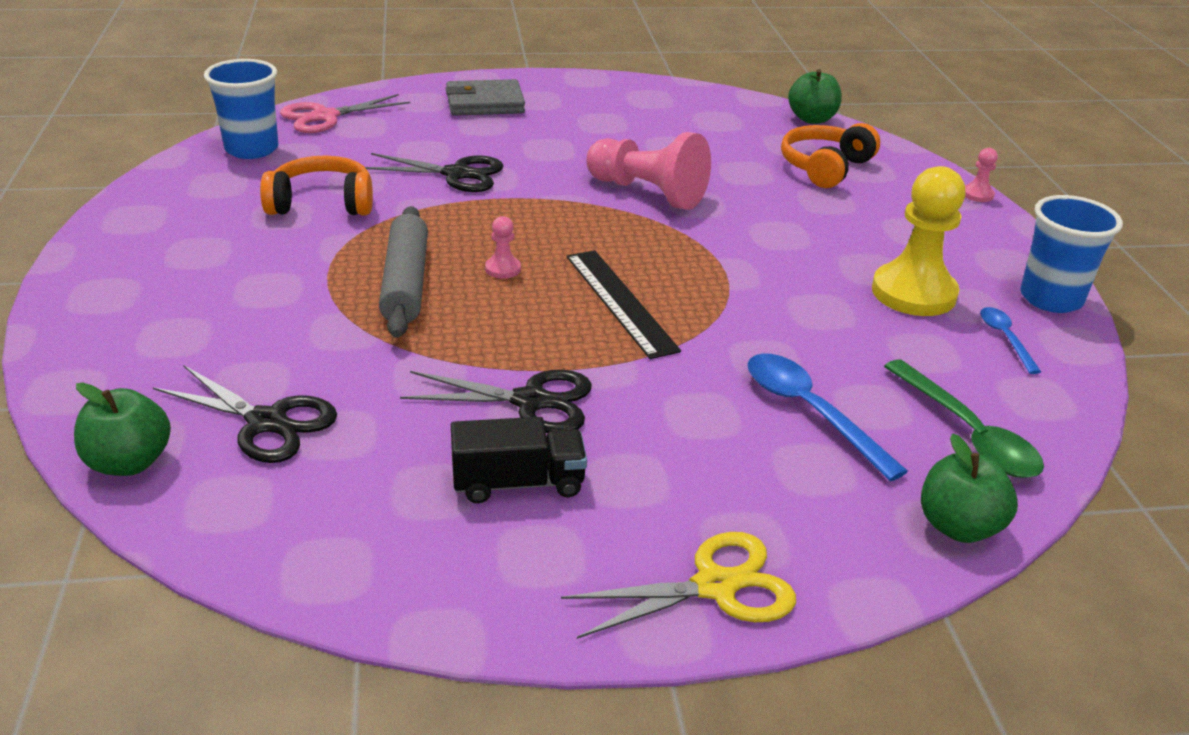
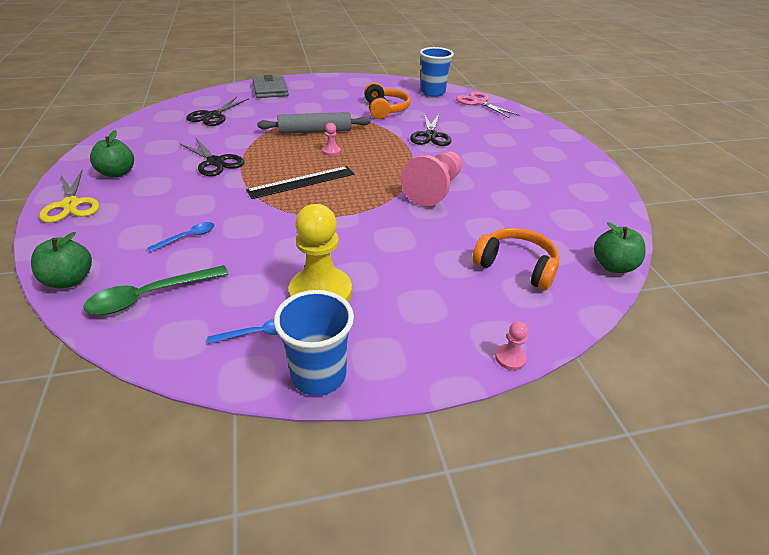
camera: 85 degrees right, 5 degrees up
green apple [74,382,171,476] -> green apple moved to [90,130,134,177]
black scissors [400,369,592,433] -> black scissors turned 45 degrees counterclockwise [179,138,245,176]
grey wallet [445,79,525,116] -> grey wallet moved to [253,75,289,98]
black truck [451,417,587,503] -> none
blue spoon [748,353,908,481] -> blue spoon [147,222,215,252], size x0.57

